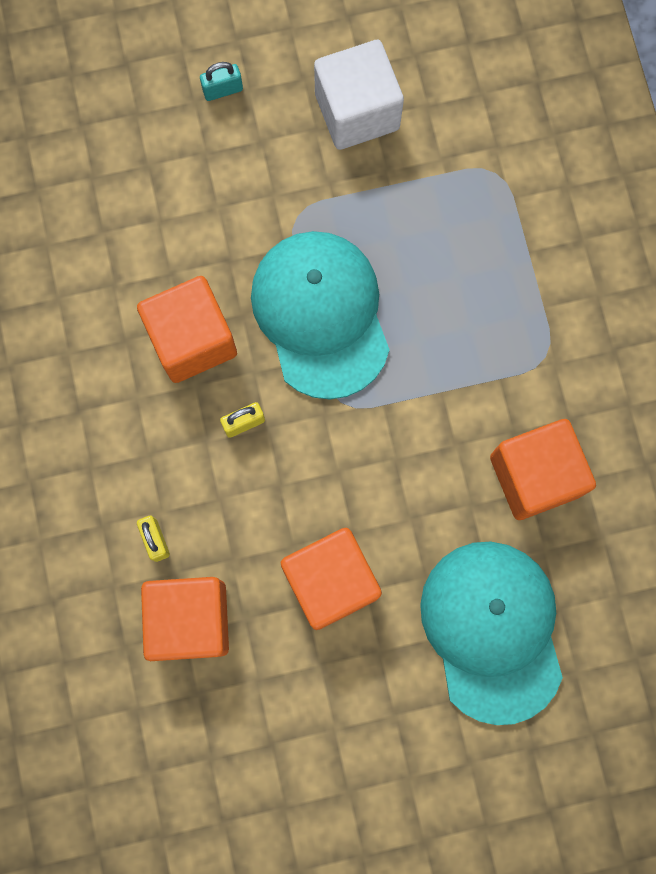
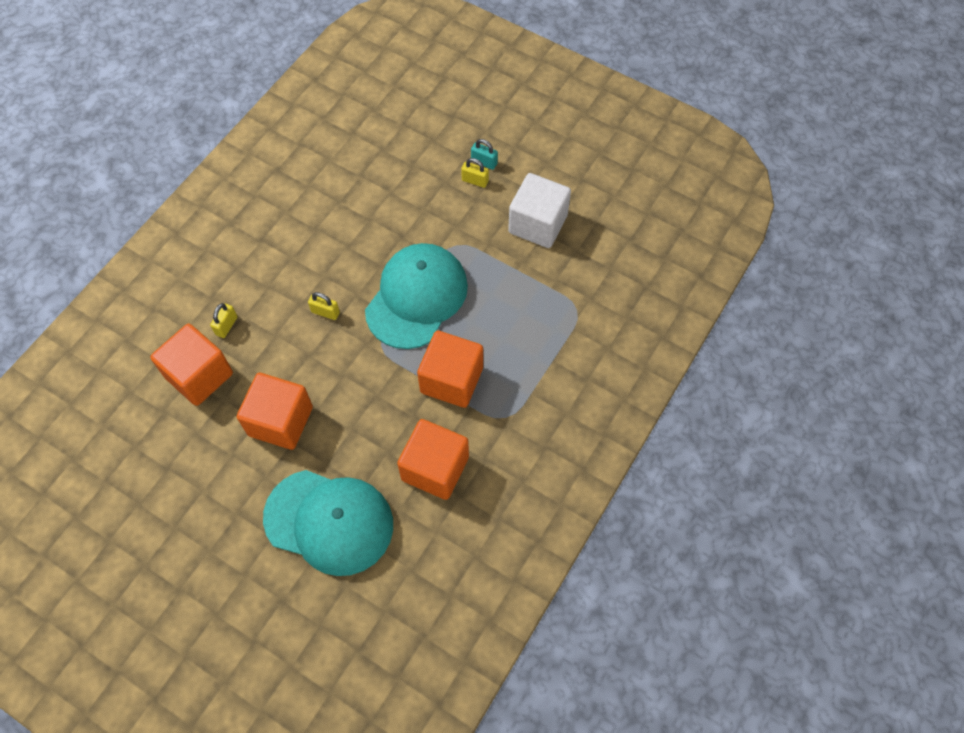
camera: 45 degrees right, 15 degrees down
orange cube [137,276,237,383] -> orange cube moved to [417,331,483,408]
turquoise cap [420,542,563,725] -> turquoise cap turned 75 degrees clockwise [263,470,393,576]
none -> yellow padlock [461,158,489,188]

